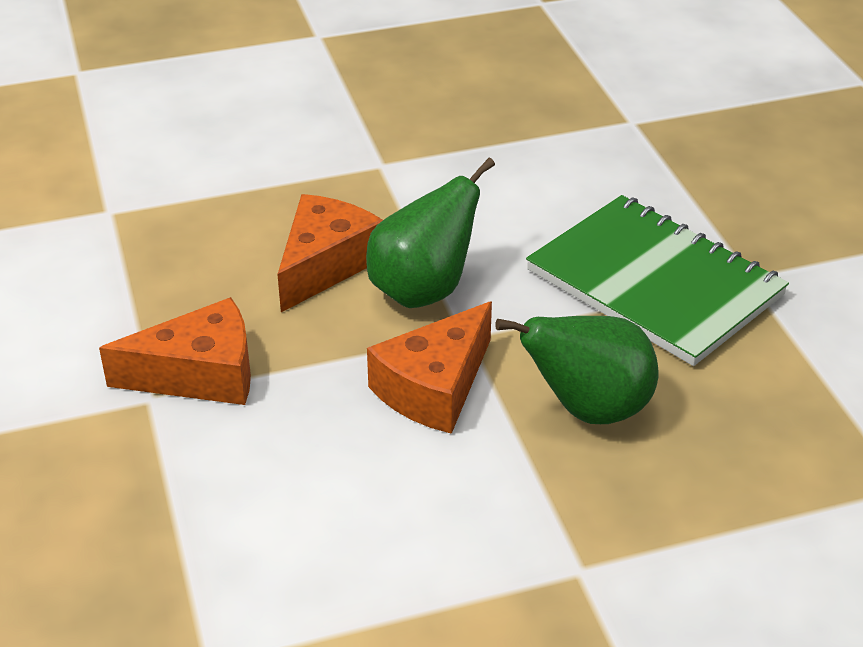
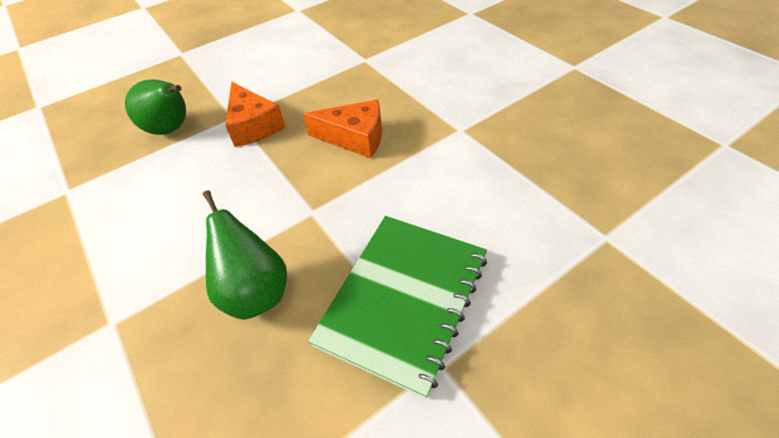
camera: 75 degrees right, 10 degrees up
green pear [366,158,495,308] -> green pear moved to [125,79,186,135]
orange cheese [367,301,492,434] -> none

